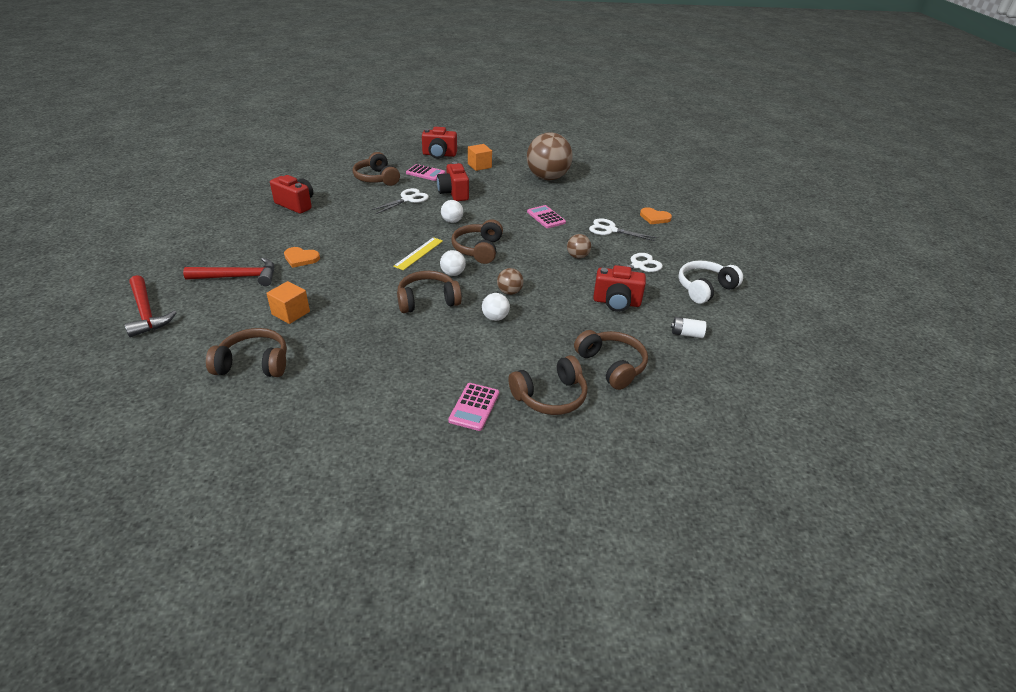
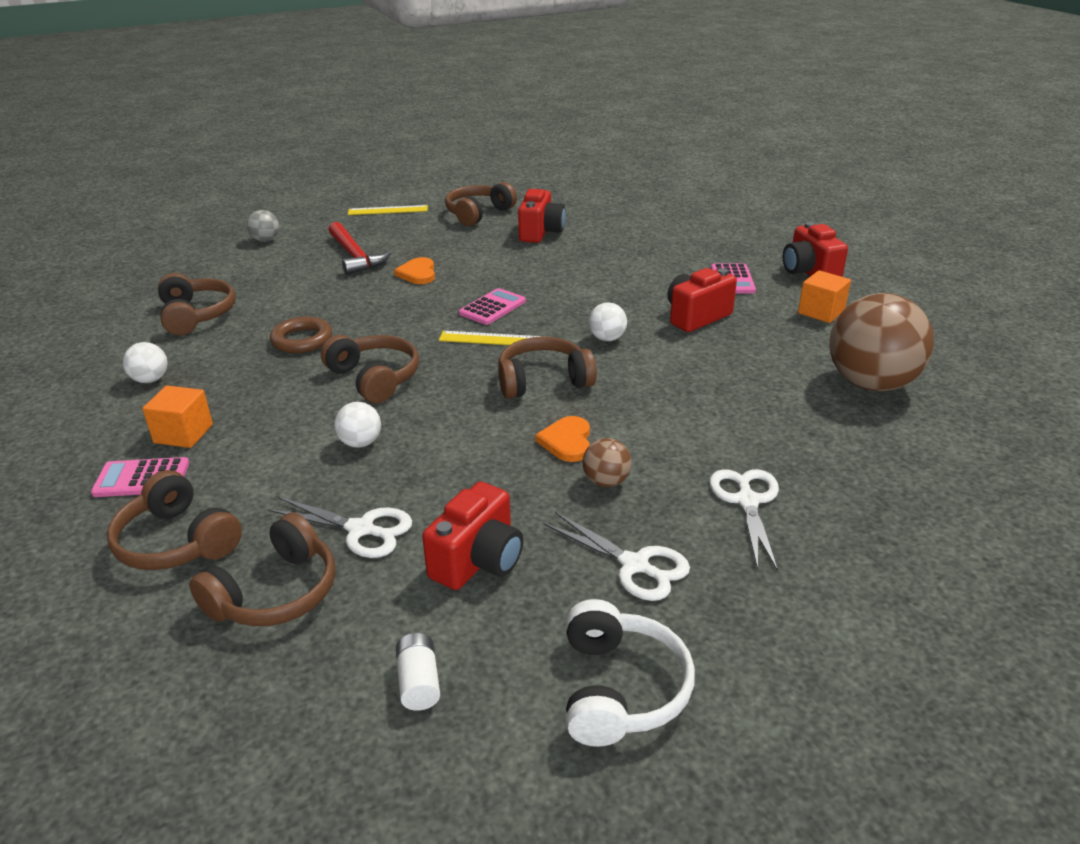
camera: 70 degrees right, 5 degrees down
red hammer [125,275,177,337] -> grey ball [247,210,279,242]
orange cube [266,281,310,324] -> orange cube moved to [142,385,213,448]
brown headphones [353,152,400,186] -> brown headphones moved to [445,182,517,226]
white scissors [370,188,429,214] -> white scissors moved to [268,497,412,558]
white ball [440,250,466,276] -> white ball moved to [123,342,168,383]
brown ball [497,268,524,295] -> none
pink calculator [527,205,566,228] -> pink calculator moved to [459,288,526,325]
red camera [593,265,646,312] -> red camera turned 135 degrees counterclockwise [422,481,523,590]
orange heart [640,207,672,224] -> orange heart moved to [535,416,590,462]
white headphones [678,261,743,304] -> white headphones turned 60 degrees clockwise [566,599,695,747]
none -> brown ring [270,317,332,353]
none -> yellow ruler [348,205,428,215]

